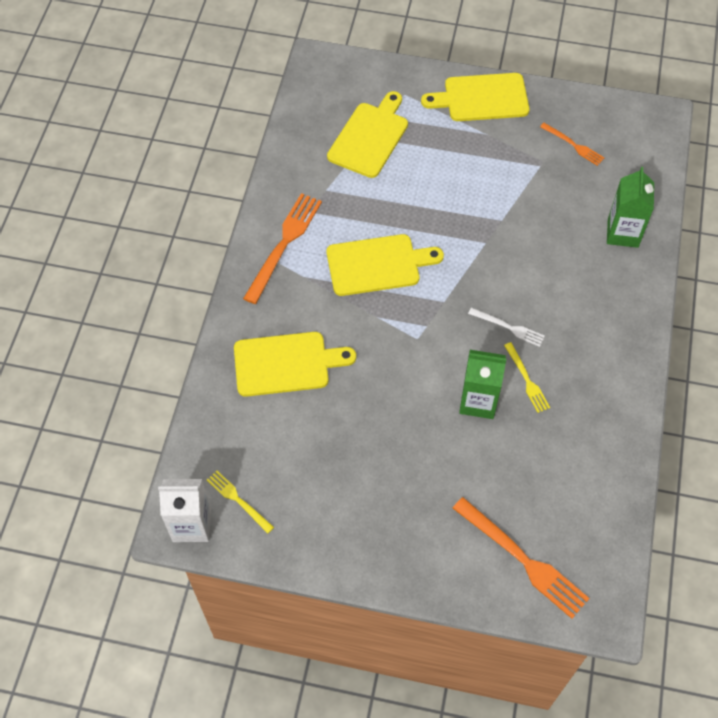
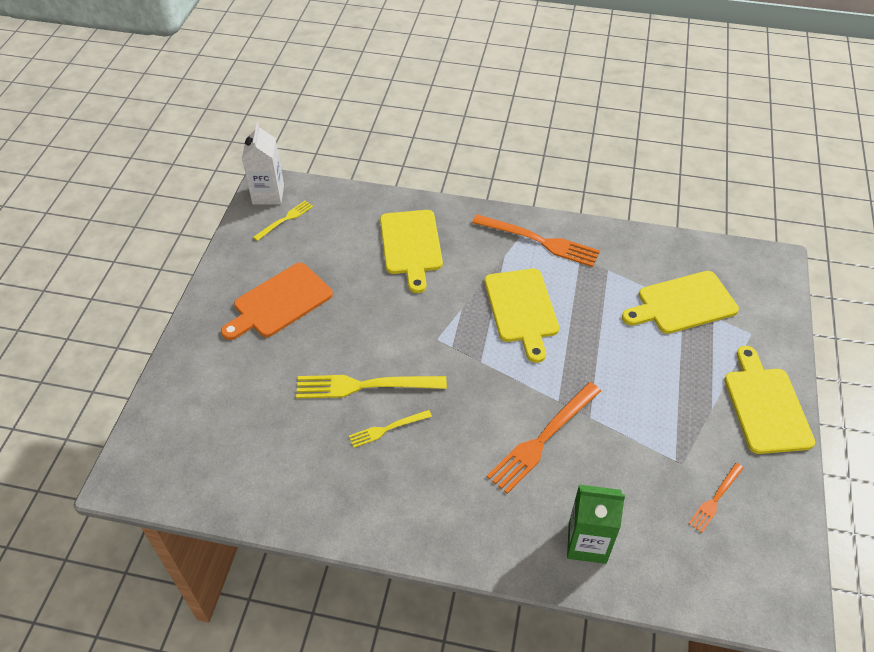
camera: 90 degrees right, 10 degrees down
yellow cutting board [327,91,408,178] -> yellow cutting board turned 135 degrees clockwise [622,271,739,334]
orange fork [453,497,590,619] -> orange fork moved to [487,382,601,494]
green carton [459,350,506,419] -> yellow fork [296,375,447,399]
white fork [468,308,545,347] -> none
none -> orange cutting board [221,263,333,340]

